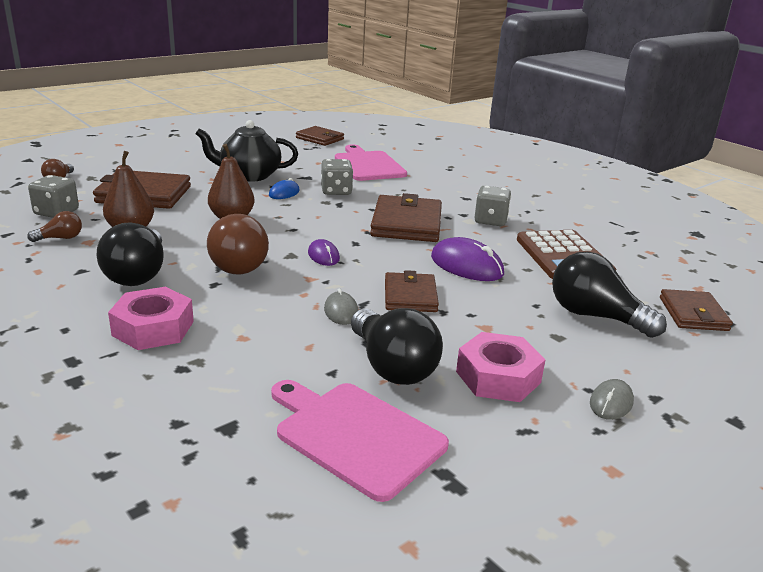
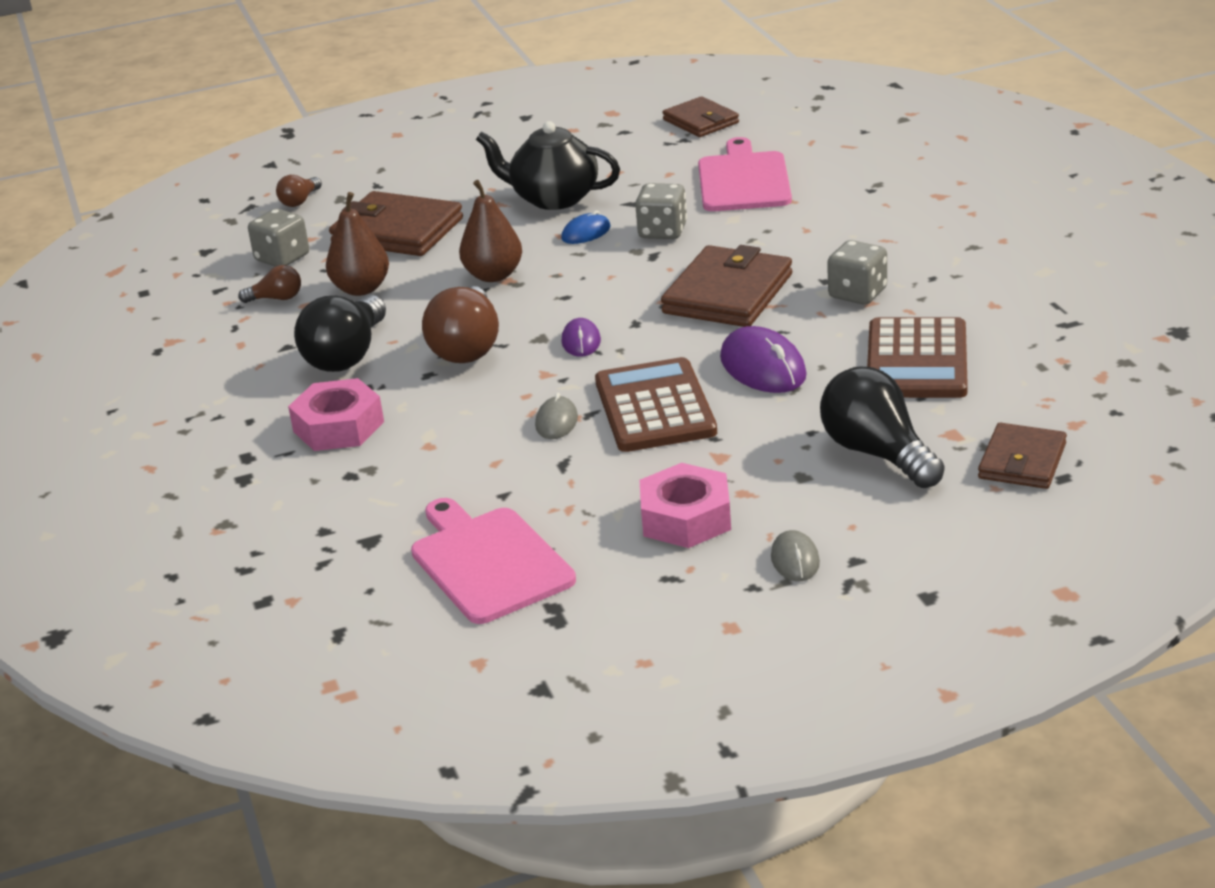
camera: 25 degrees right, 5 degrees up
black light bulb [351,308,443,385] -> none
brown wallet [385,270,439,312] -> brown calculator [595,357,717,452]
grey mouse [590,379,634,420] -> grey mouse turned 60 degrees counterclockwise [771,530,820,581]

